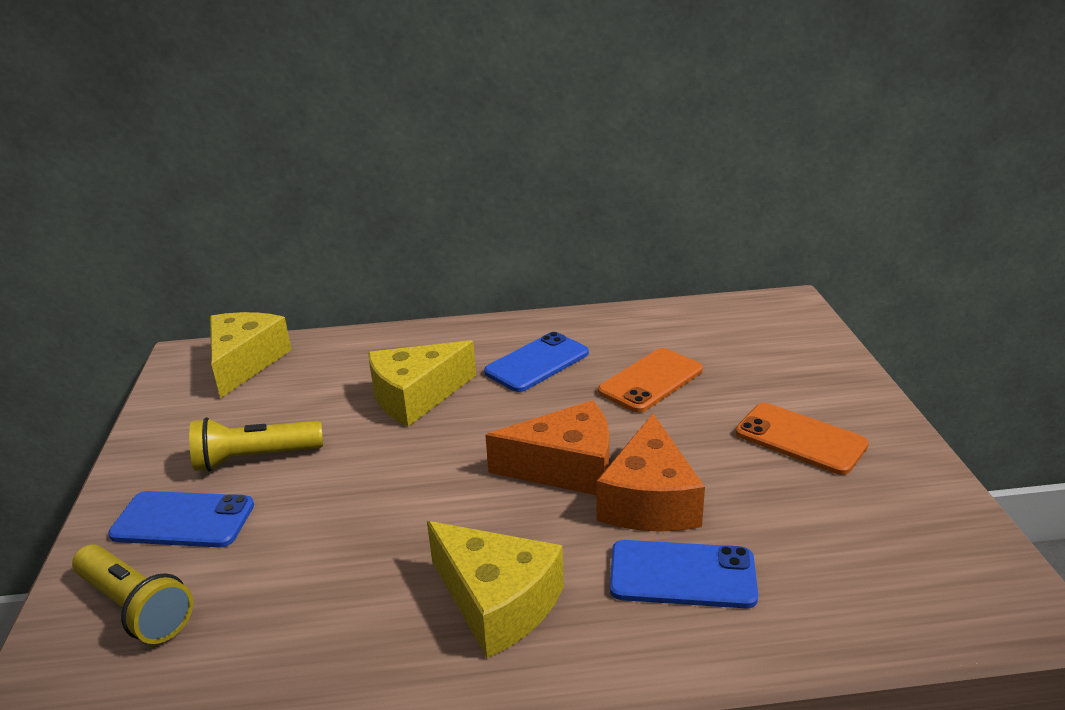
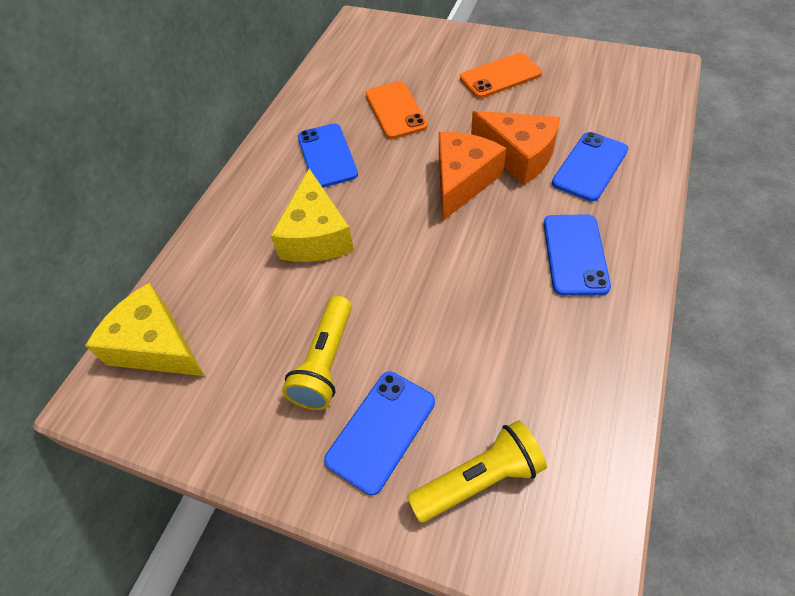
camera: 60 degrees left, 25 degrees up
yellow cheese [427,521,564,658] -> blue phone [544,214,611,295]

